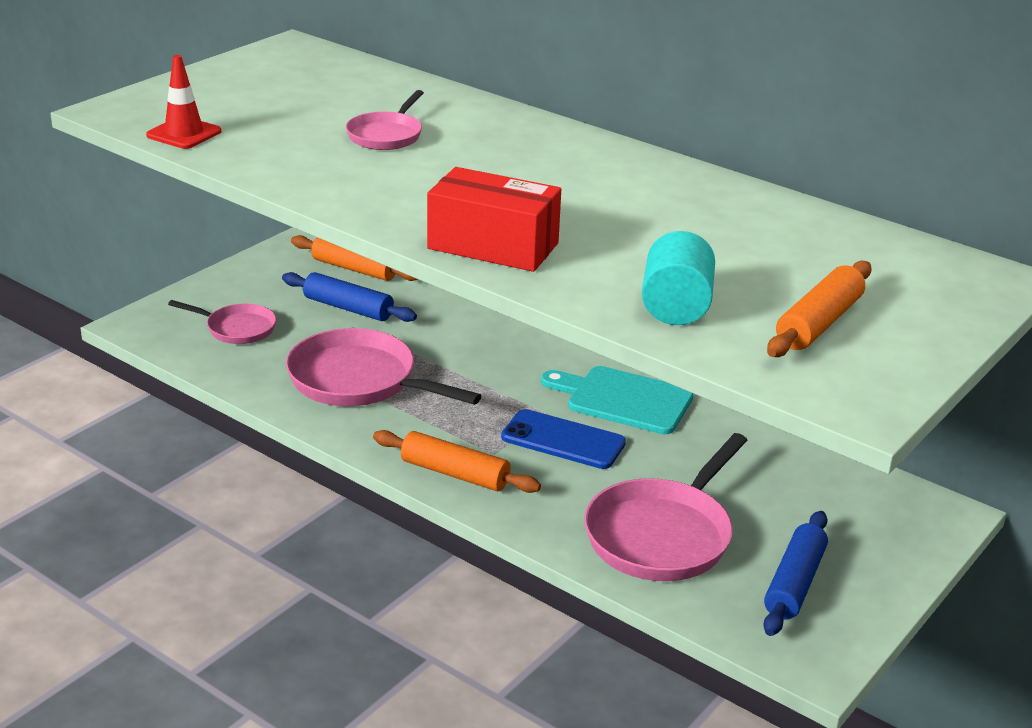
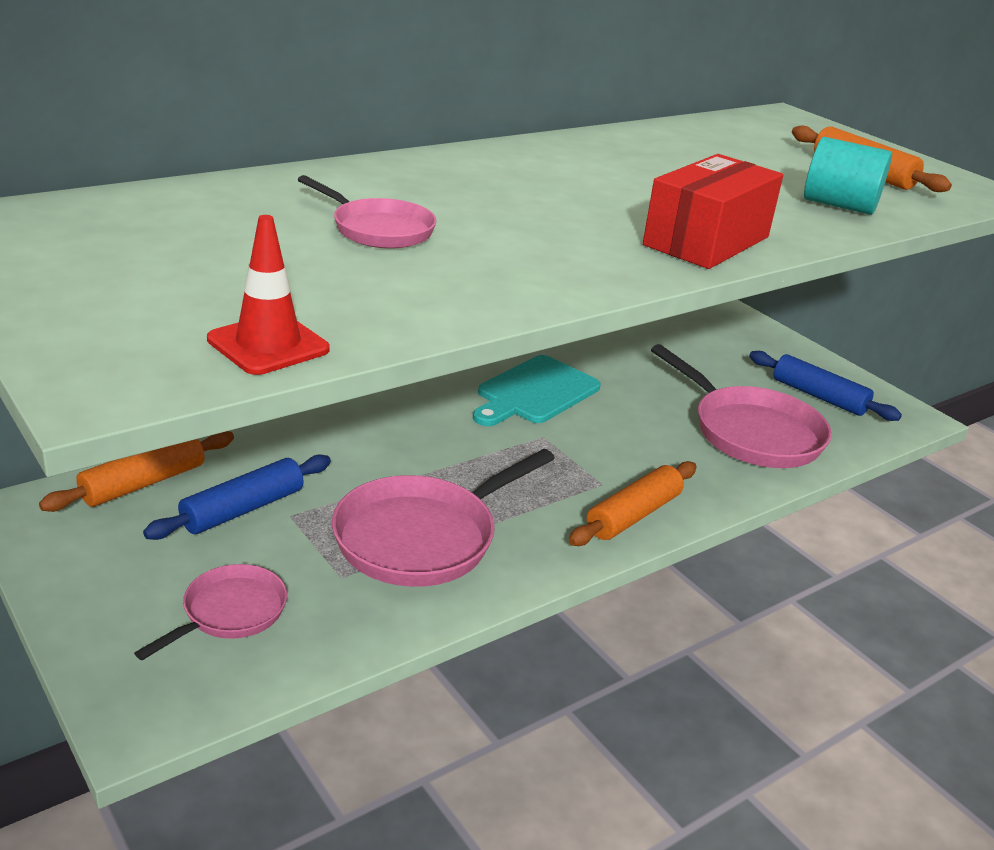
camera: 75 degrees left, 0 degrees up
blue phone [501,409,626,469] -> none

